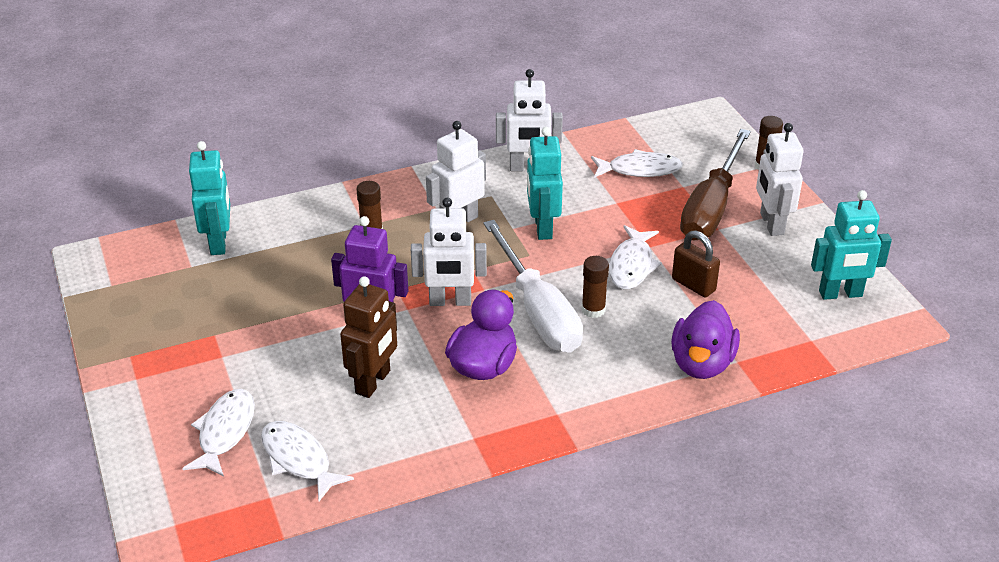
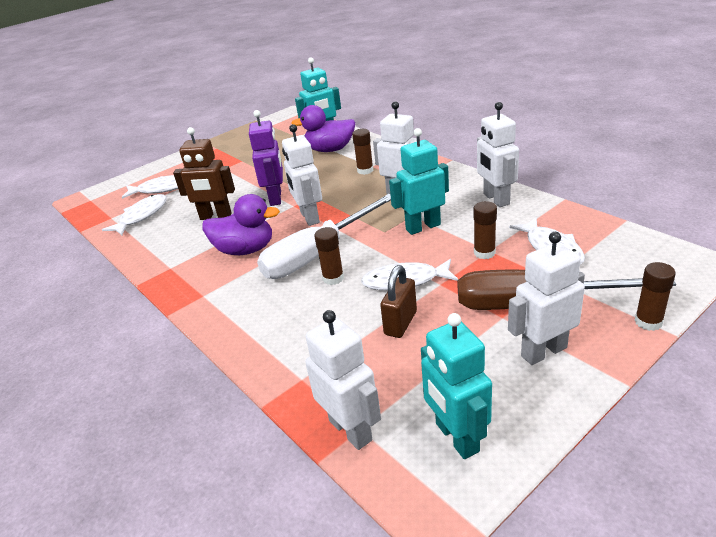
camera: 75 degrees right, 5 degrees down
purple duck [671,300,740,379] -> purple duck moved to [291,105,355,152]
none -> white robot [305,310,381,450]
none -> brown glue stick [474,201,497,259]

